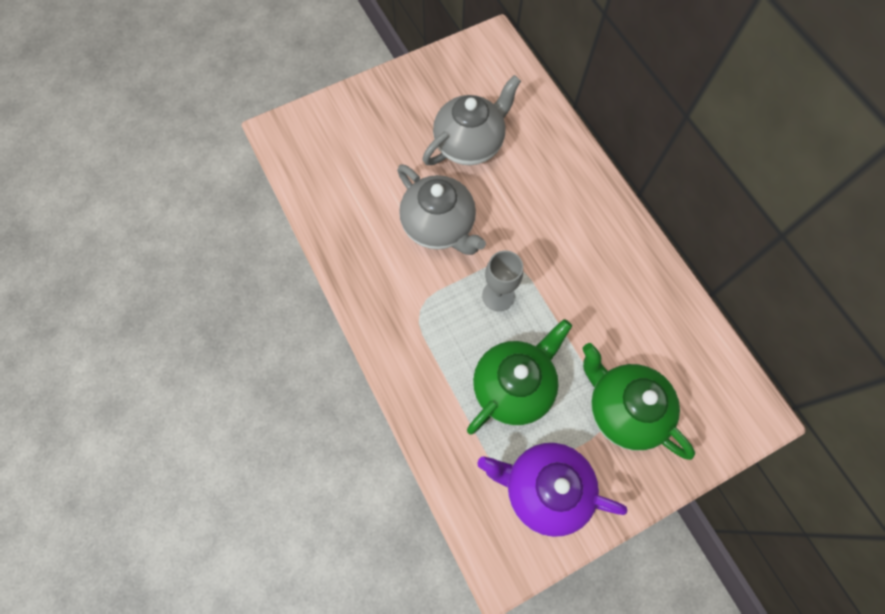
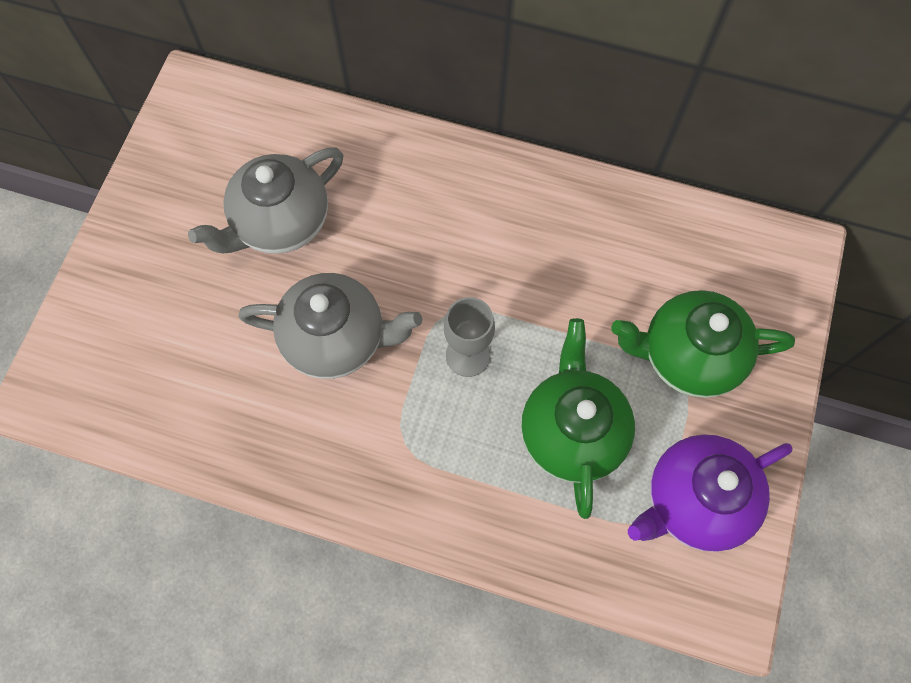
camera: 45 degrees left, 0 degrees up
grey teapot [422,75,521,165] -> grey teapot turned 135 degrees counterclockwise [188,147,343,254]

